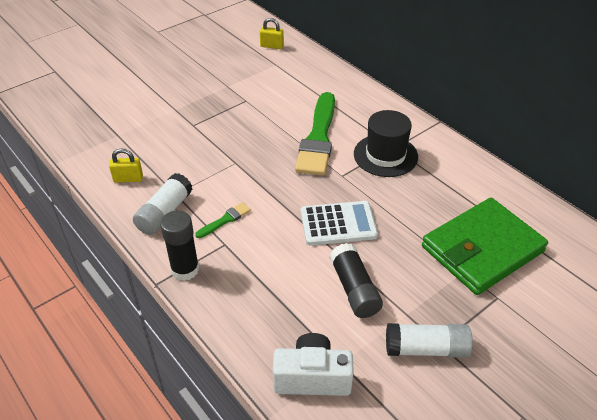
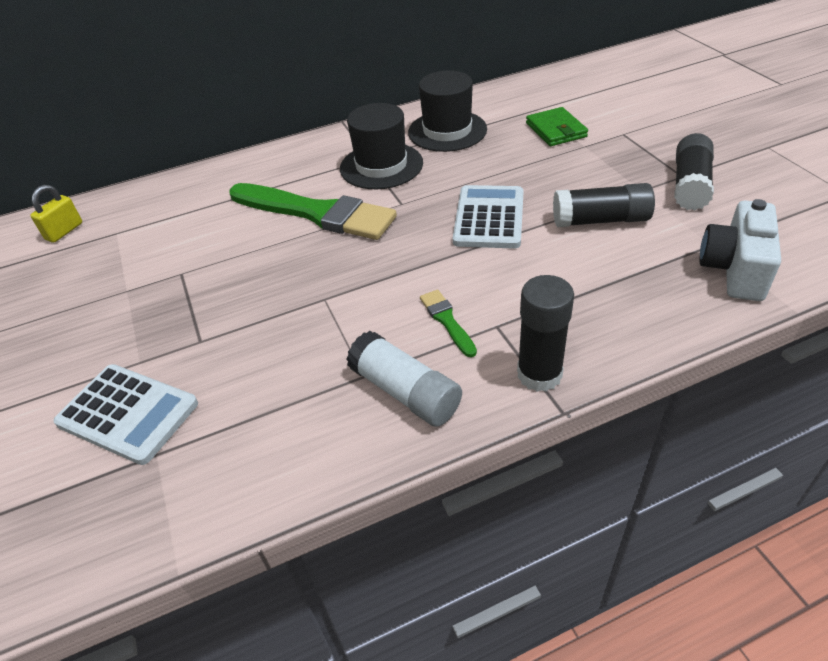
camera: 70 degrees left, 0 degrees up
yellow padlock [109,148,143,183] -> none
white glue stick [386,323,473,358] -> black glue stick [674,133,714,210]
green wallet [422,198,548,295] -> green wallet [526,107,588,146], size x0.49
none -> white calculator [53,364,198,465]
none -> black hat [408,71,487,152]

